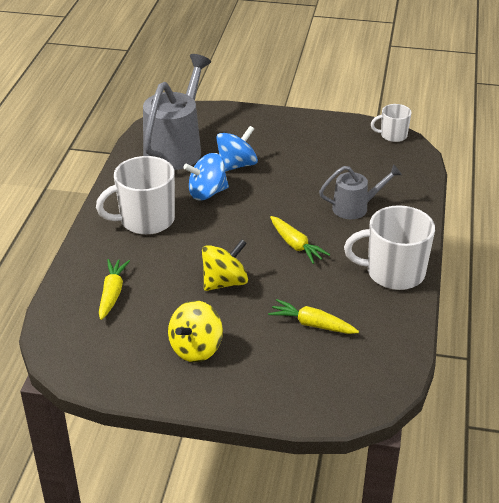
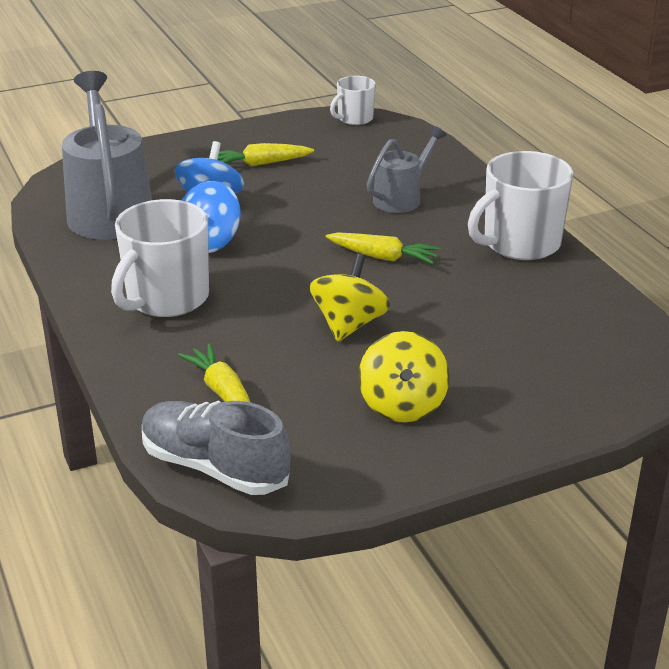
camera: 35 degrees left, 5 degrees down
yellow carrot [268,299,359,334] -> yellow carrot moved to [217,143,314,166]
none -> grey shoe [142,400,291,495]

